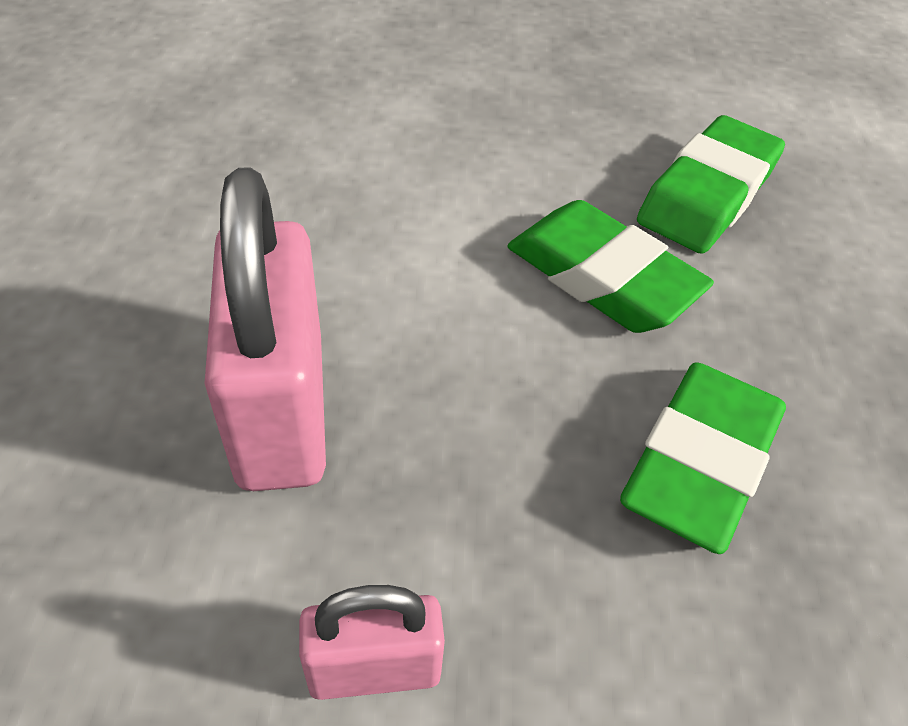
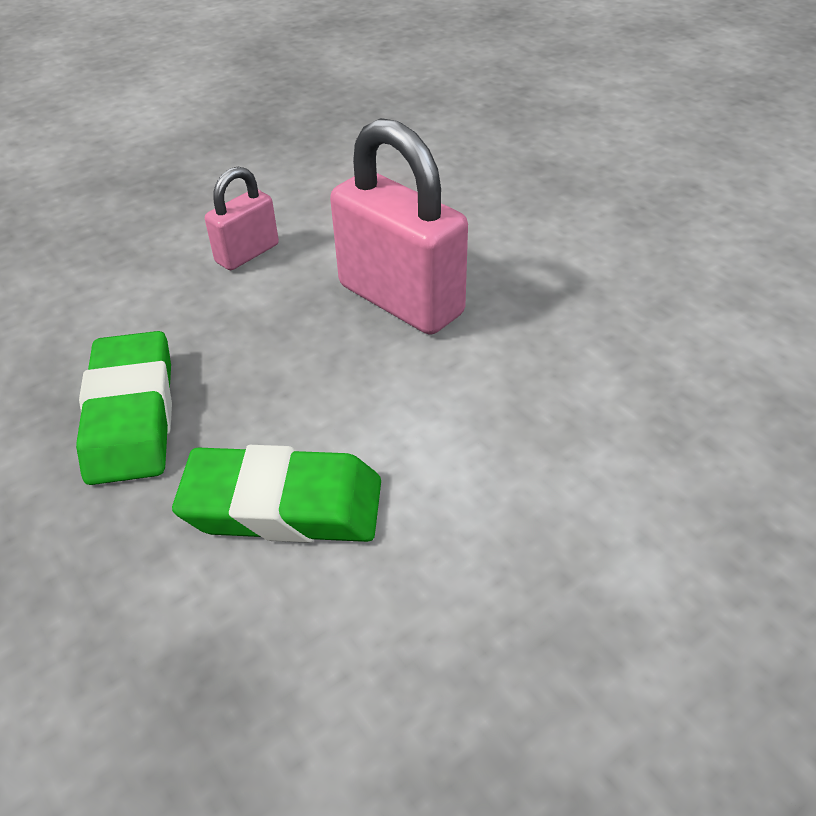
camera: 145 degrees right, 5 degrees down
green eraser [637,115,785,254] -> none

